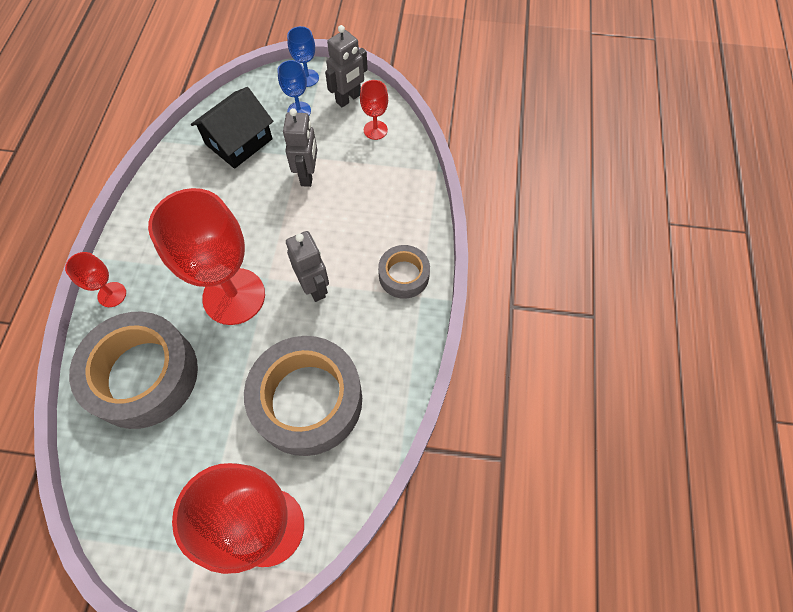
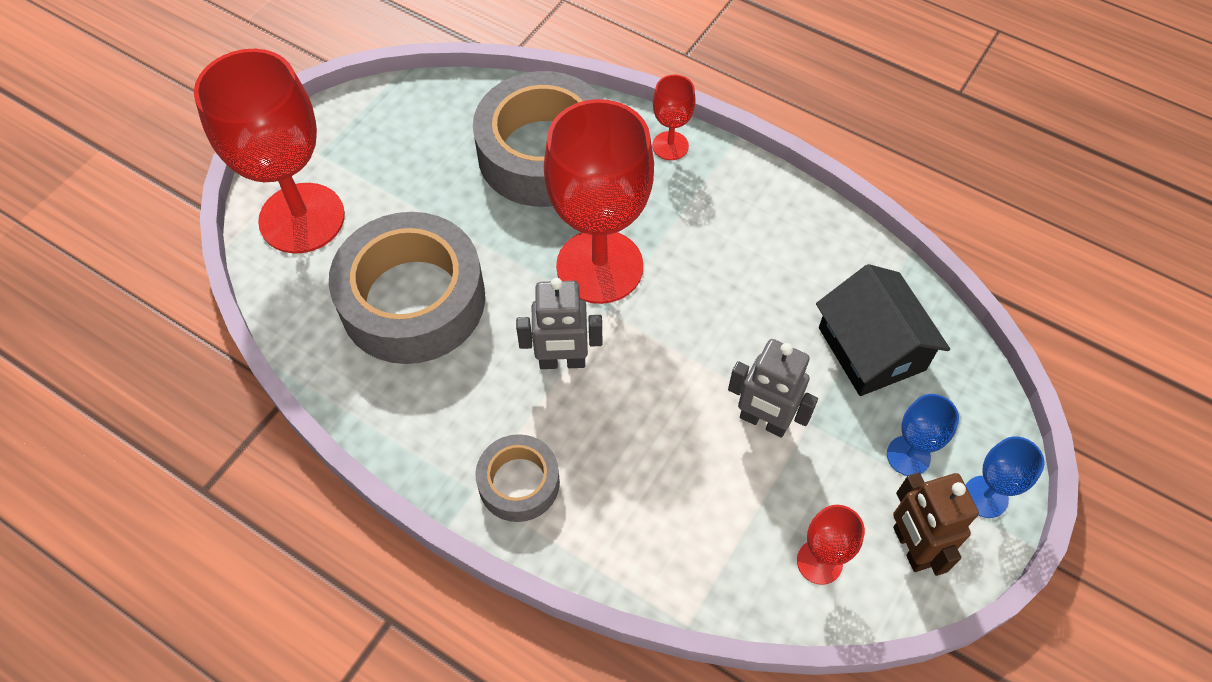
camera: 115 degrees right, 5 degrees down
grey robot [325,25,368,107] -> brown robot [893,473,979,576]

